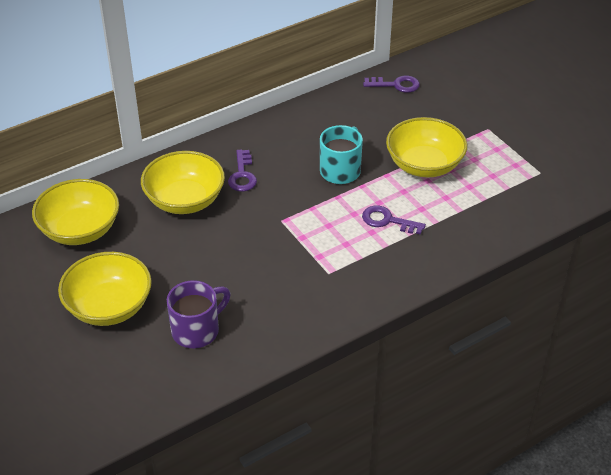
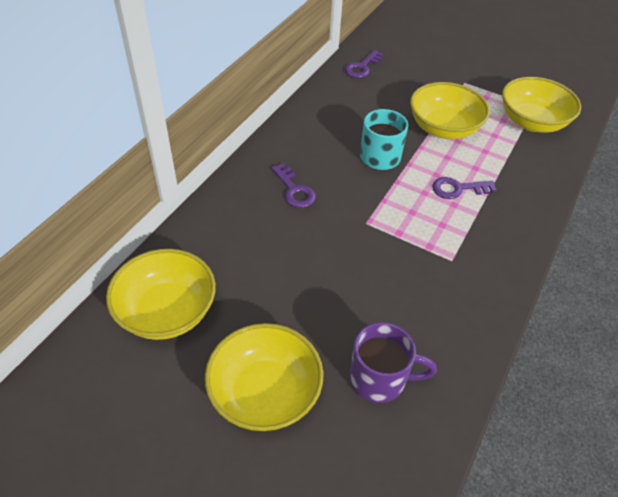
camera: 30 degrees left, 5 degrees up
yellow bowl [141,151,225,214] -> yellow bowl moved to [502,77,581,133]
purple mug [167,280,231,348] -> purple mug turned 75 degrees clockwise [350,322,437,403]
purple key [363,76,420,93] -> purple key turned 150 degrees clockwise [345,50,383,78]

